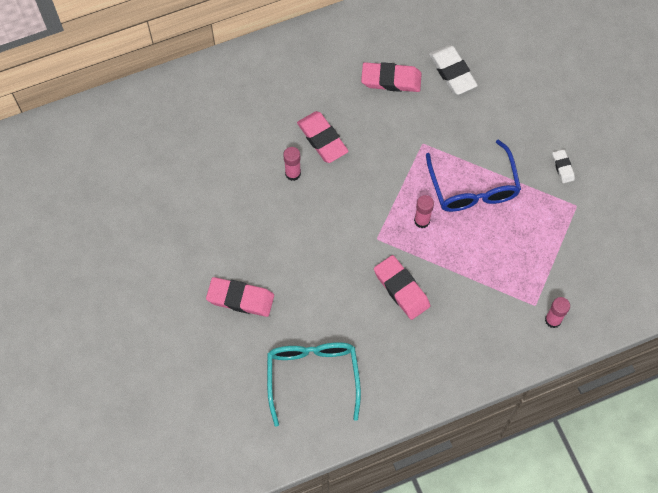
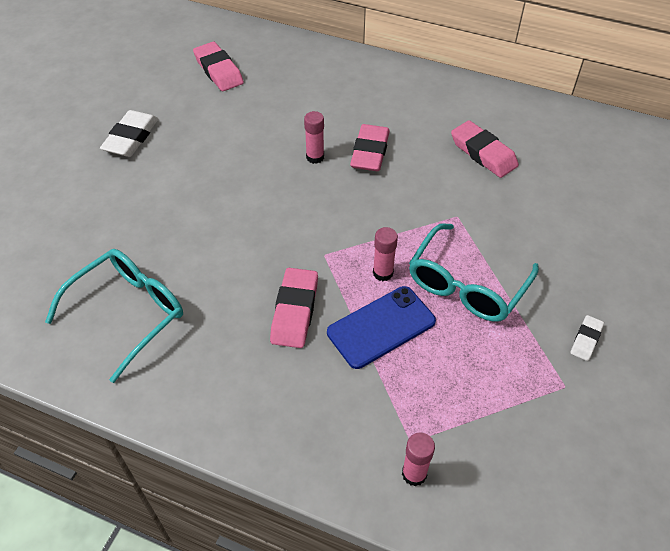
camera: 45 degrees right, 15 degrees down
pink eraser [206,277,274,317] -> pink eraser moved to [193,42,244,91]
blue glasses [426,139,521,212] -> turquoise glasses [409,223,539,322]
white eraser [429,45,478,95] -> white eraser moved to [100,110,158,157]
none -> blue phone [327,286,436,369]

